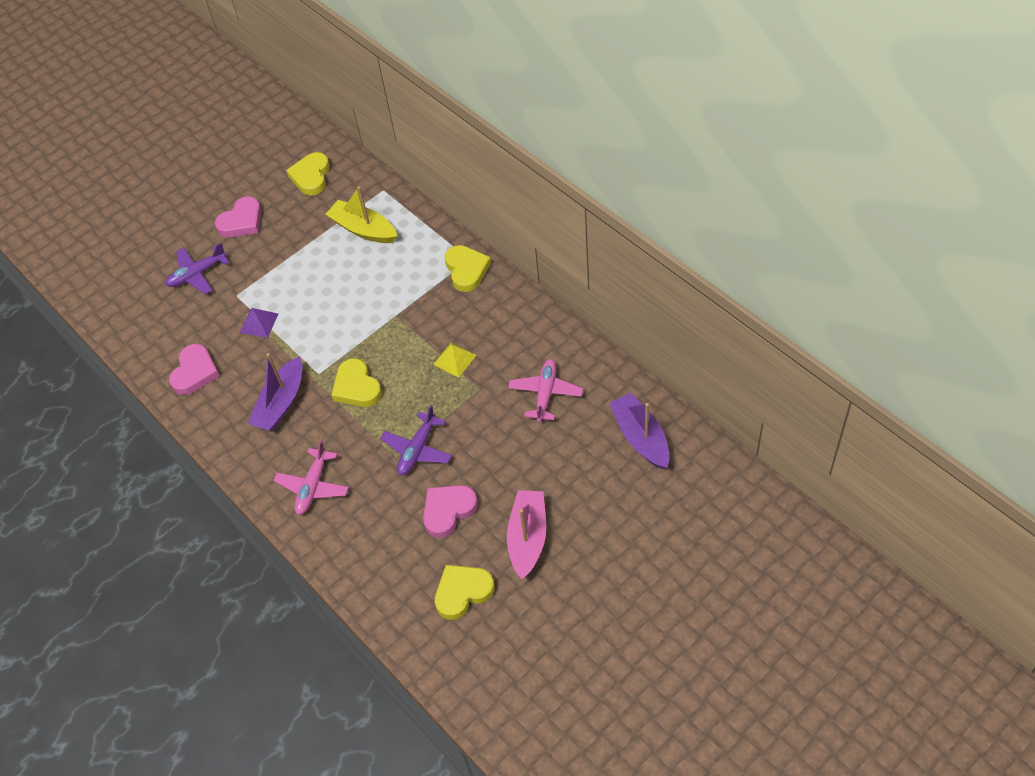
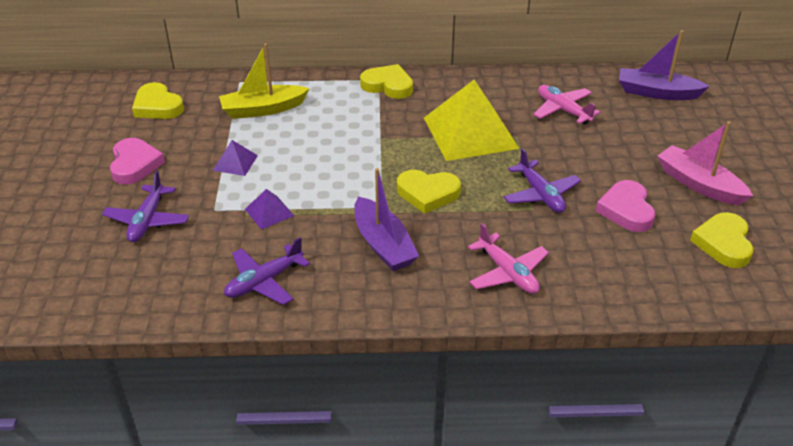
camera: 55 degrees left, 15 degrees down
pink heart [169,344,220,395] -> purple plane [224,237,310,305]
yellow pyramid [433,342,476,377] -> yellow pyramid [424,80,520,161], size x2.28
none -> purple pyramid [212,140,258,176]

